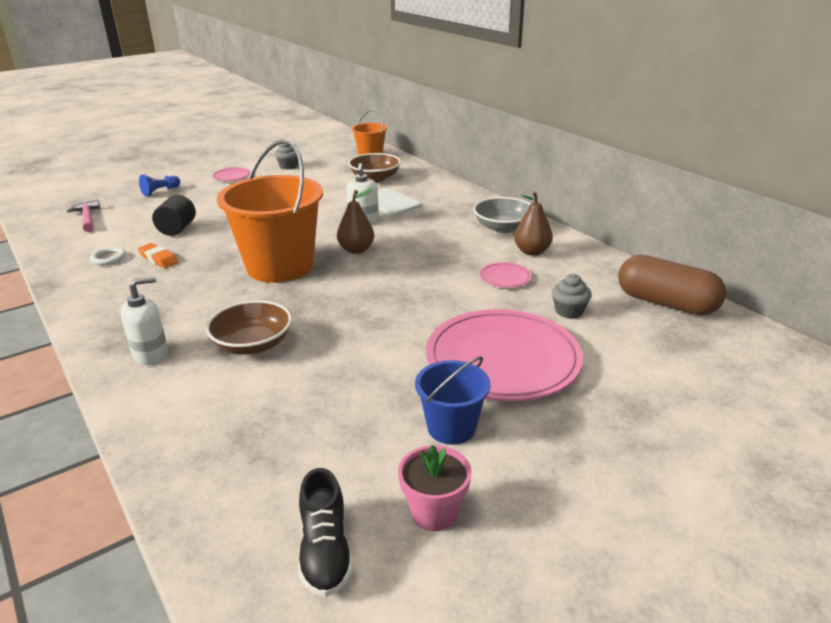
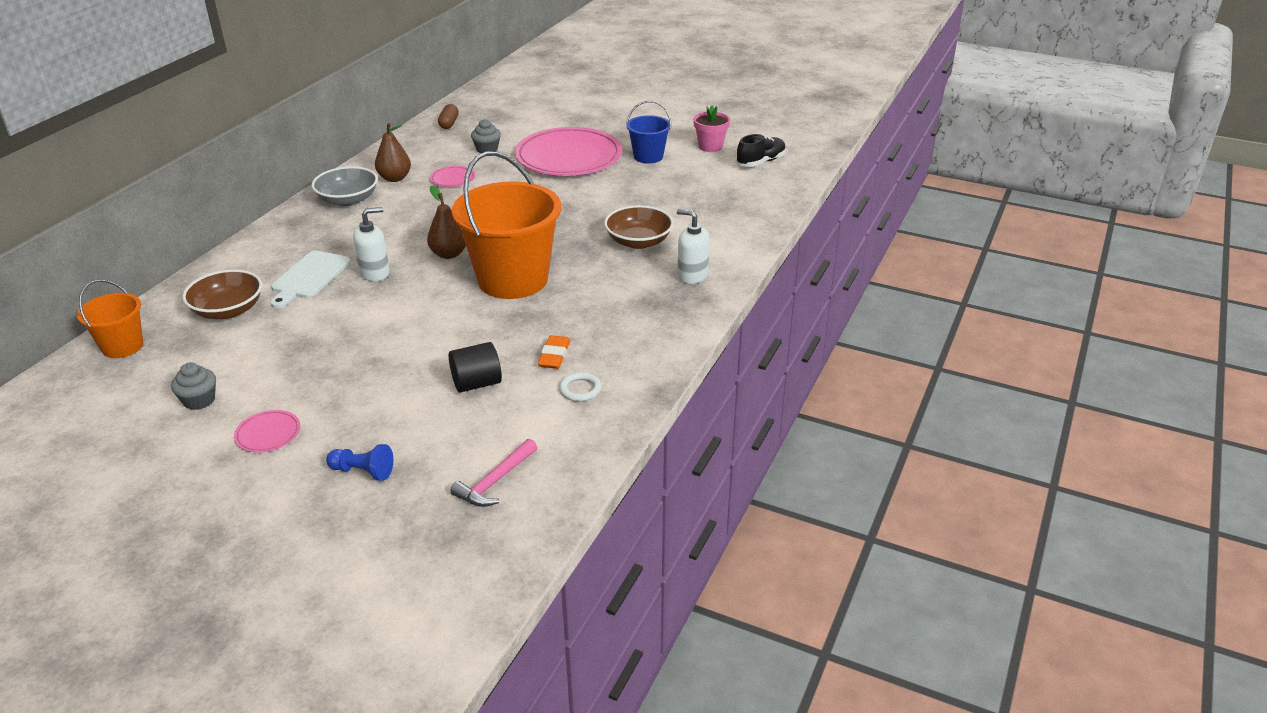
camera: 120 degrees left, 5 degrees up
brown capsule [618,255,726,315] -> brown capsule [438,104,459,129], size x0.49

